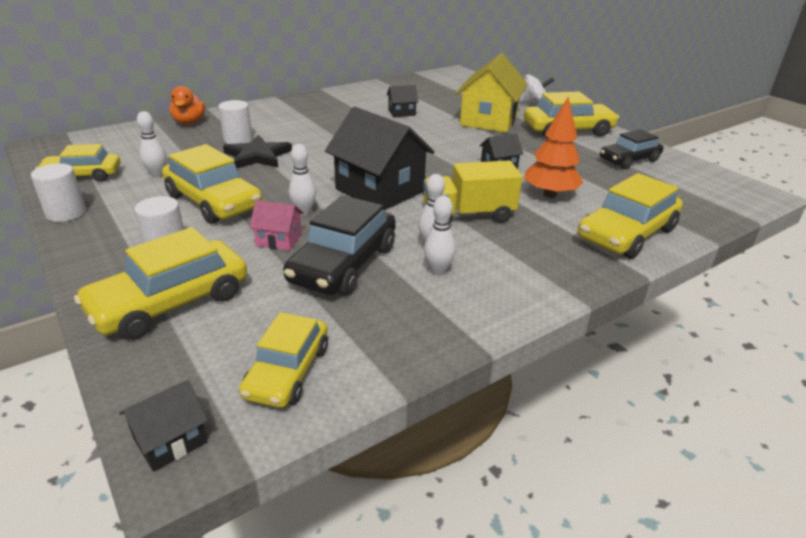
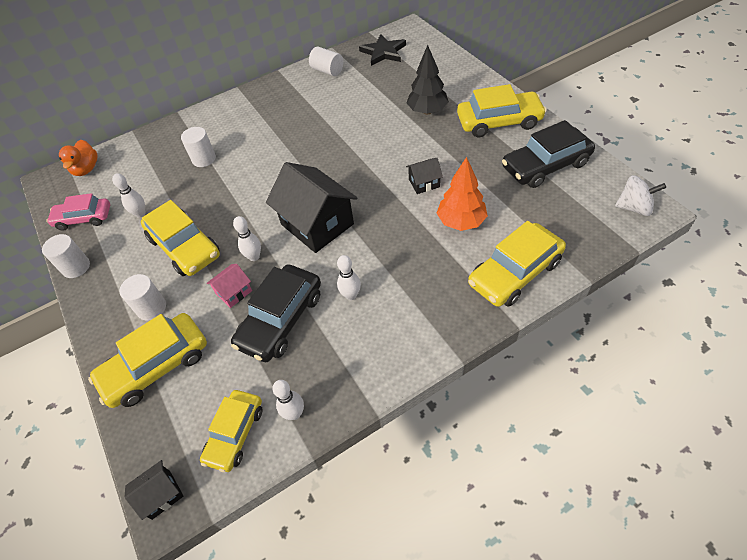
camera: 10 degrees right, 20 degrees up
yellow car [35,144,121,182] -> pink car [46,193,110,231]
orange duck [170,86,205,125] -> orange duck moved to [59,140,97,176]
black star [223,135,292,168] -> black star moved to [359,34,406,66]
pink house [249,200,304,251] -> pink house turned 60 degrees counterclockwise [207,264,252,308]
black house [387,85,418,117] -> none
yellow truck [423,161,523,224] -> none
white bowling pin [424,196,456,276] -> white bowling pin moved to [272,380,304,420]
yellow house [456,53,528,133] -> black tree [407,45,449,114]
white spinning top [519,74,554,105] -> white spinning top moved to [615,175,666,216]
black car [600,129,663,169] -> black car [502,120,595,188], size x1.51
none -> white cylinder [309,47,343,76]

